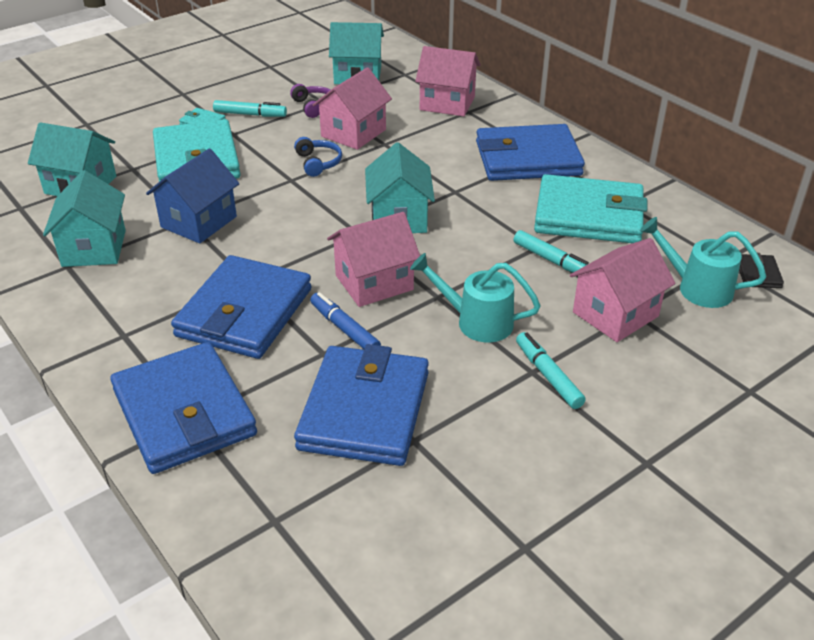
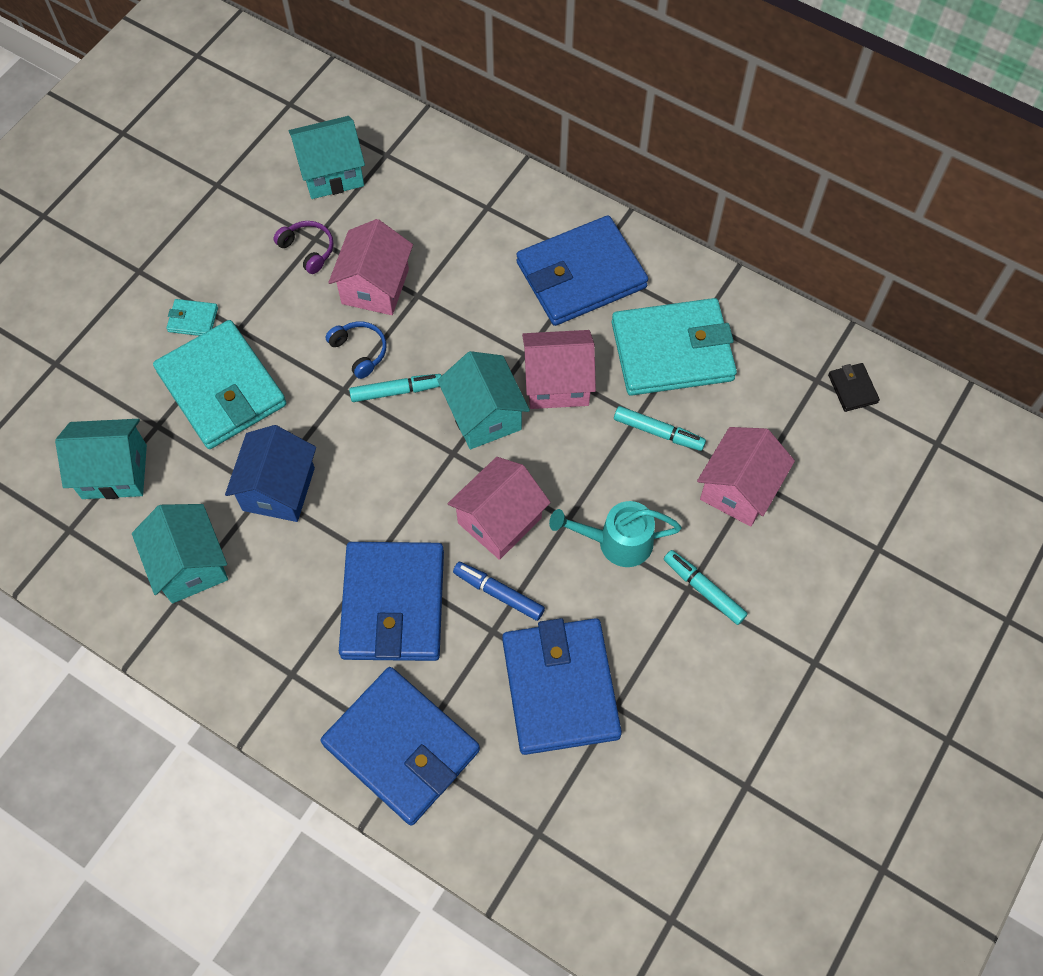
camera: 20 degrees left, 25 degrees up
turquoise marker [213,100,287,117] -> turquoise marker moved to [349,374,442,402]
pink house [415,46,481,116] -> pink house moved to [522,330,596,409]
turquoise watering can [640,217,766,308] -> none

